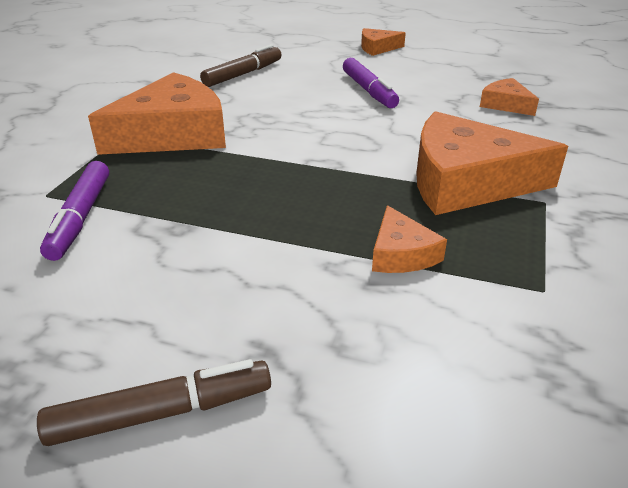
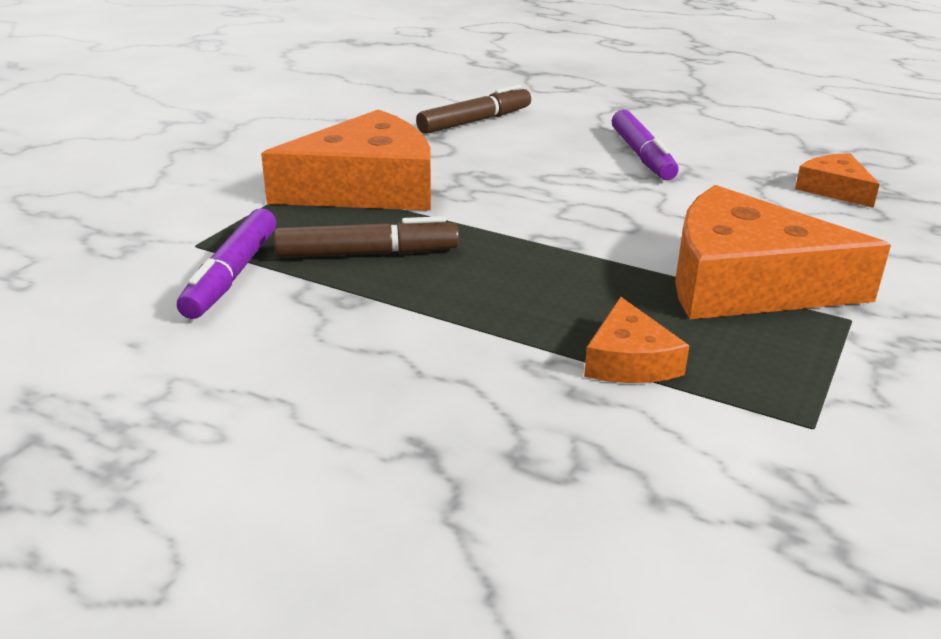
camera: 10 degrees right, 5 degrees down
brown marker [37,359,271,446] -> brown marker moved to [274,216,459,258]
orange cheese [361,28,406,56] -> none

